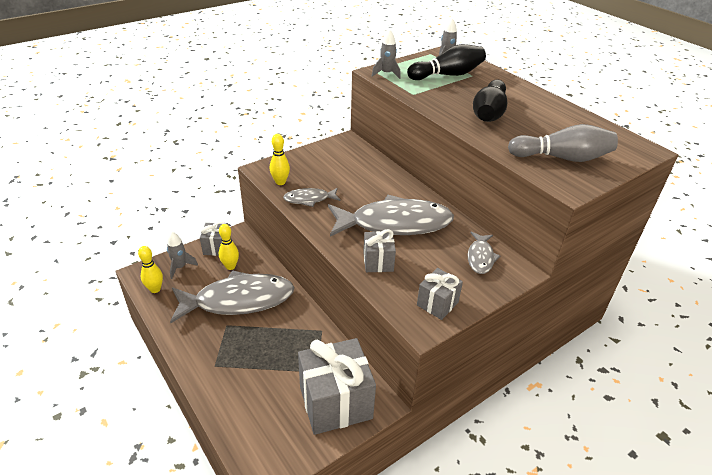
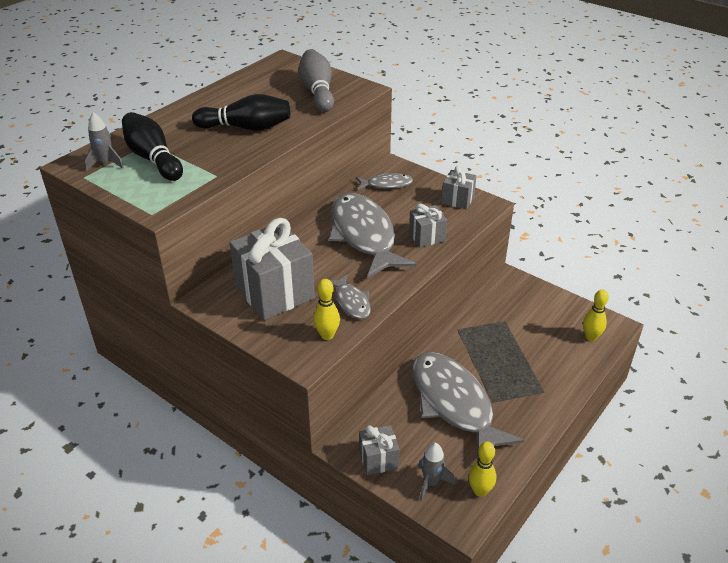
camera: 105 degrees left, 0 degrees up
yellow bowling pin [219,224,239,270] -> yellow bowling pin moved to [583,289,609,341]
grey gift [298,338,376,435] -> grey gift moved to [229,218,315,320]
grey rocket [372,30,401,79] -> none

